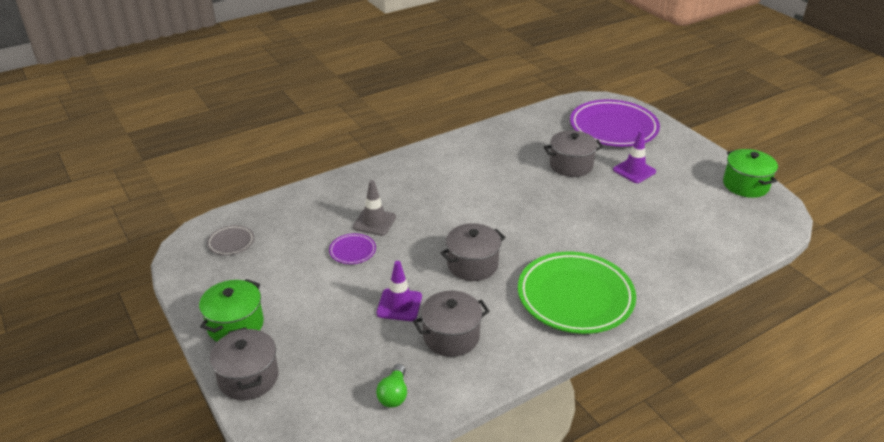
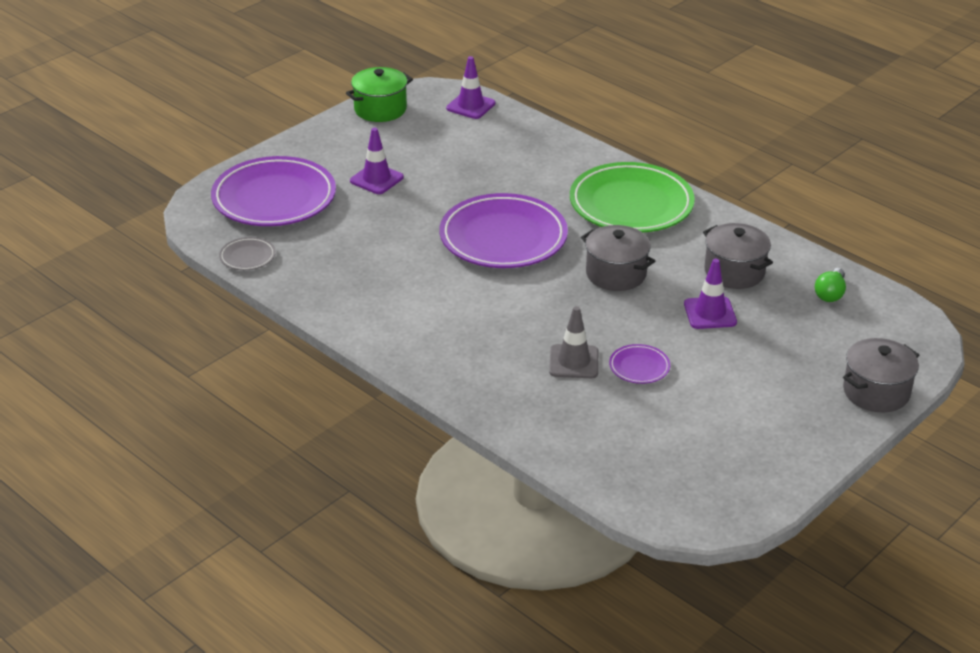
camera: 105 degrees left, 0 degrees up
green pot [199,279,264,342] -> none
grey plate [207,225,254,255] -> grey plate moved to [219,237,276,270]
green light bulb [376,364,407,408] -> green light bulb turned 120 degrees clockwise [815,268,846,302]
grey pot [544,130,603,177] -> none
none -> purple plate [440,193,568,268]
none -> purple traffic cone [446,56,495,119]

